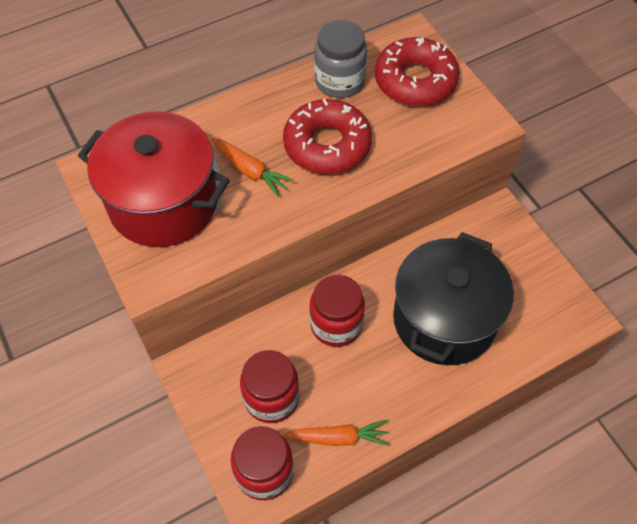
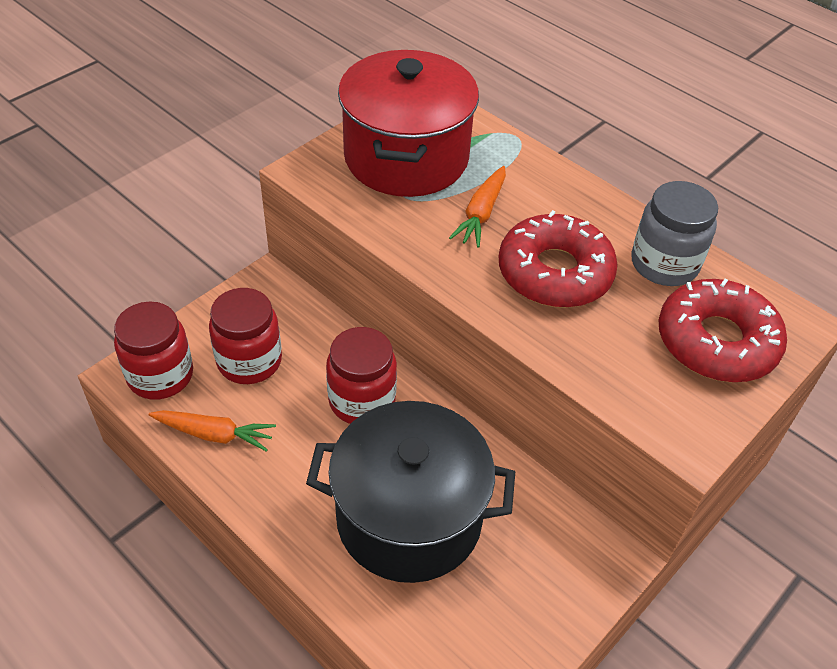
camera: 70 degrees right, 10 degrees down
orange carrot [283,420,389,446] -> orange carrot turned 60 degrees counterclockwise [149,410,276,452]

